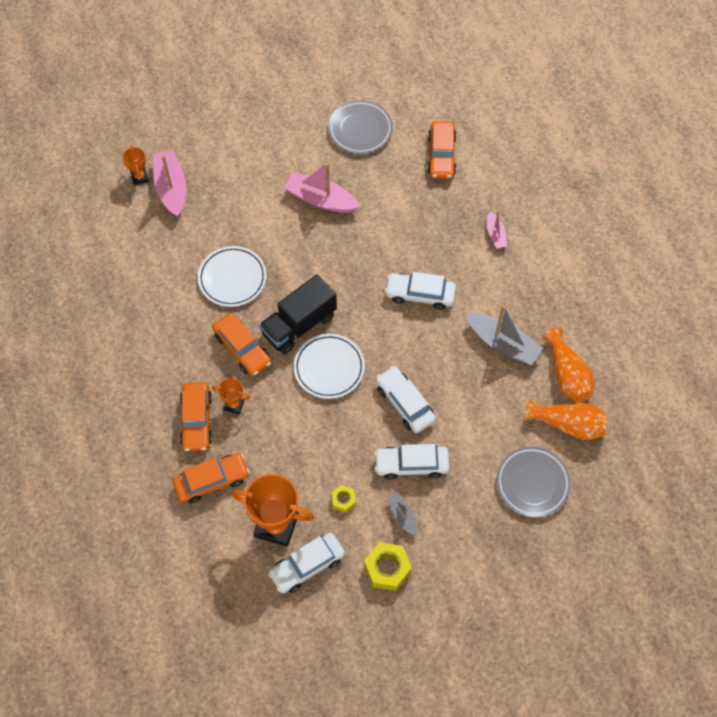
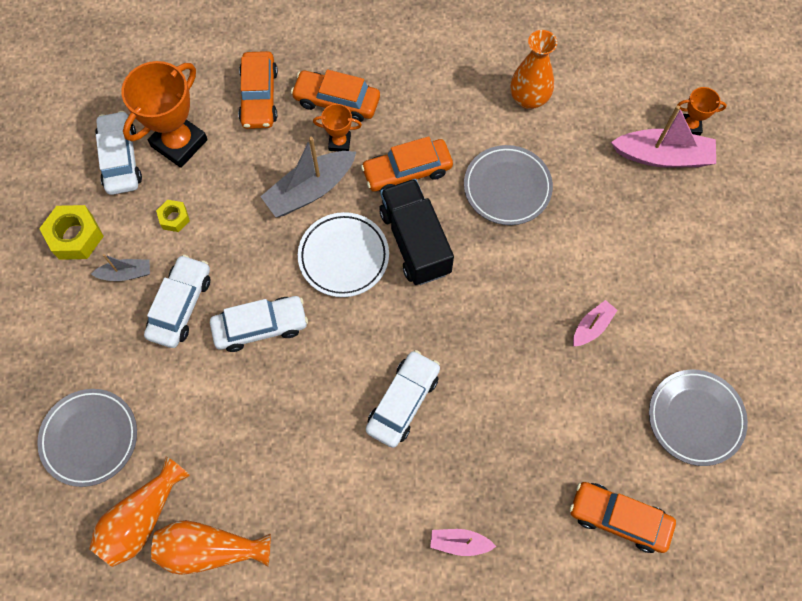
camera: 110 degrees right, 5 degrees up
white plate [198,246,267,307] -> grey plate [464,145,553,225]
orange trophy [212,378,251,414] -> orange trophy turned 60 degrees clockwise [313,104,362,151]
pink boat [284,163,360,213] -> pink boat [573,300,617,346], size x0.54
grey boat [466,305,543,365] -> grey boat moved to [260,137,356,217]
none -> orange vase [510,30,557,109]

